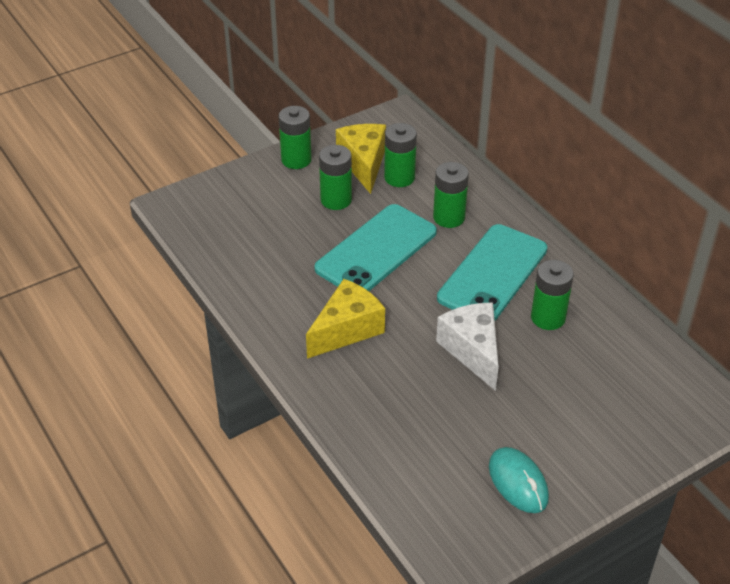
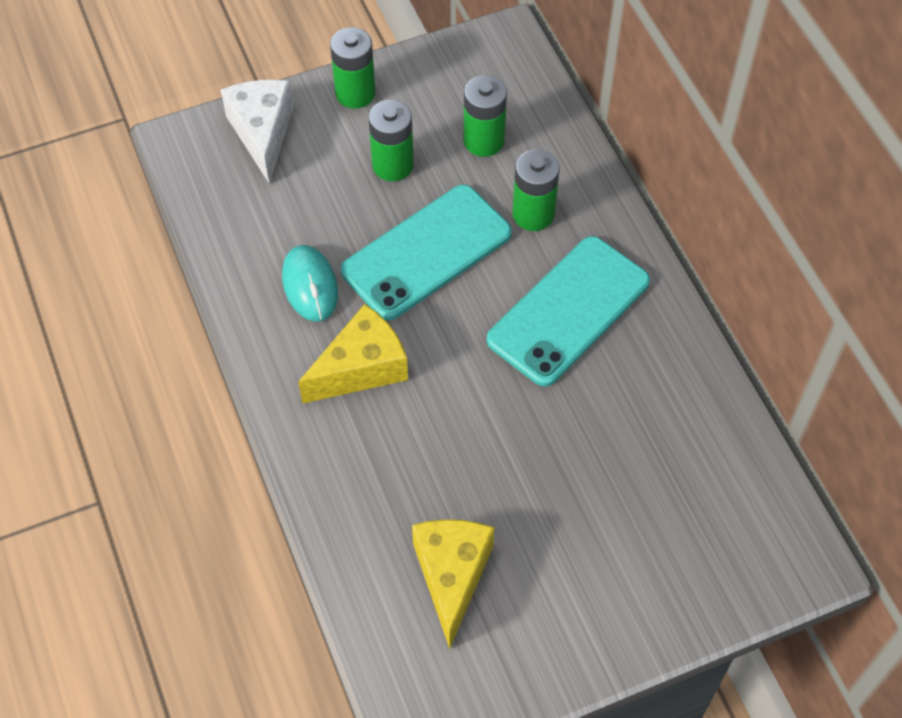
camera: 10 degrees right, 15 degrees up
yellow cheese [336,124,386,194] -> yellow cheese moved to [412,519,494,649]
white cheese [436,303,499,391] -> white cheese moved to [221,80,293,184]
turquoise mouse [489,447,549,513] -> turquoise mouse moved to [282,245,338,322]
green battery [531,260,574,330] -> none

